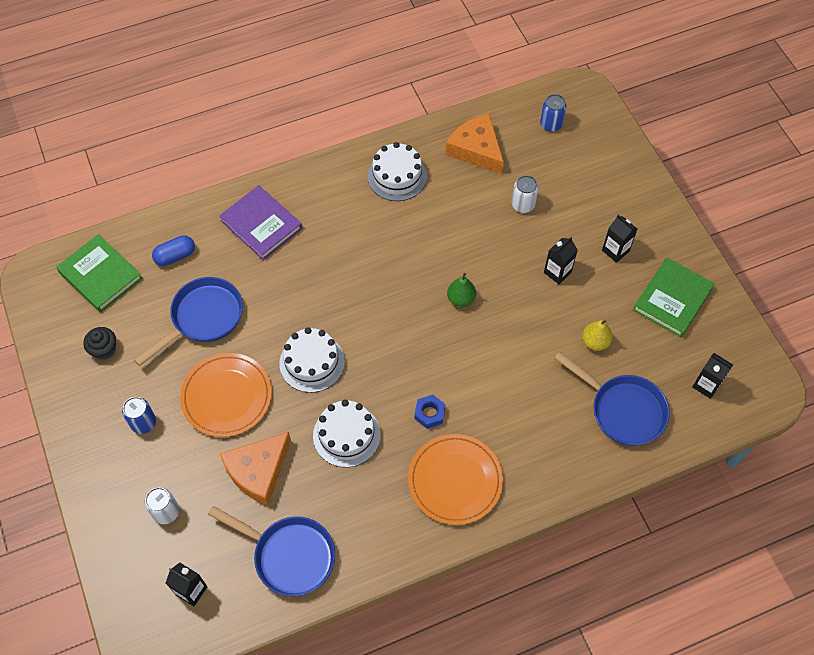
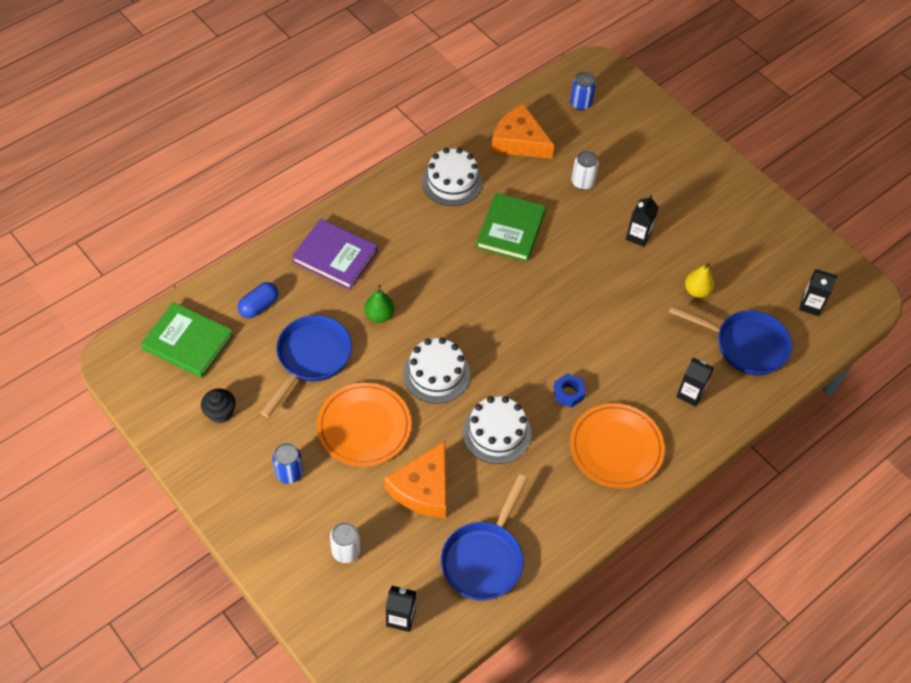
camera: 20 degrees left, 5 degrees down
blue pan [208,506,335,596] -> blue pan turned 105 degrees clockwise [441,474,528,601]
green pear [447,273,476,307] -> green pear moved to [365,285,394,323]
black carton [602,215,637,263] -> black carton moved to [676,358,714,407]
green book [633,257,714,337] -> green book moved to [476,193,546,262]

